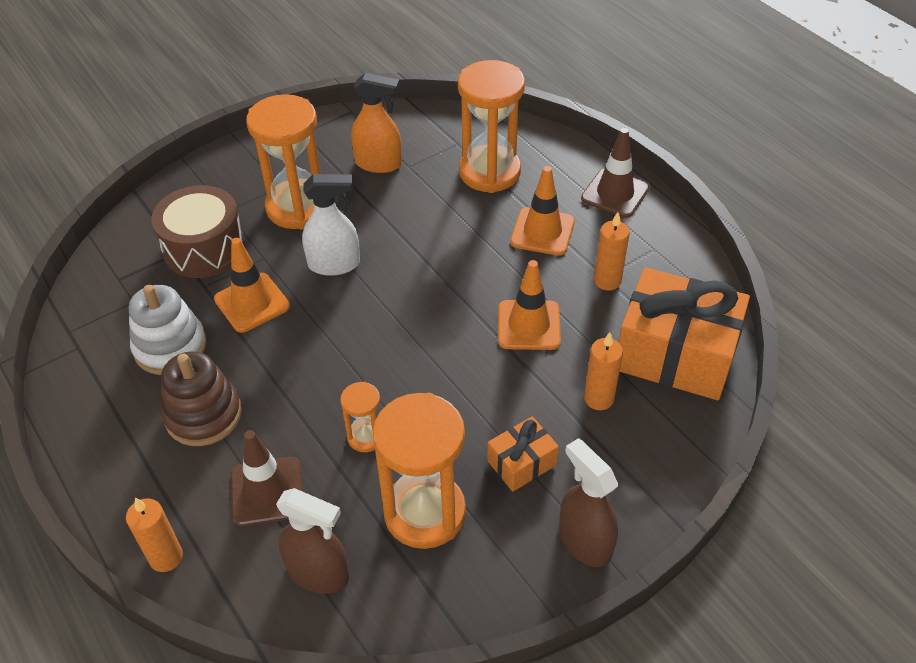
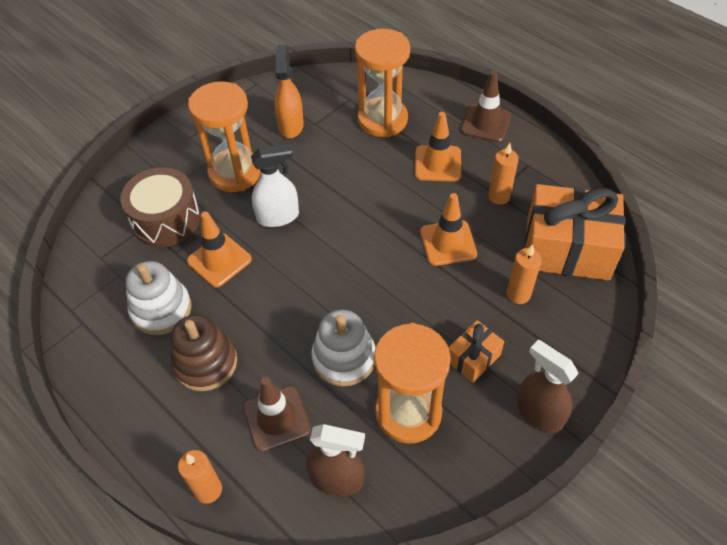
camera: 10 degrees left, 5 degrees up
orange hourglass [340,382,380,452] -> white stacking toy [311,309,375,387]
orange spray bottle [351,73,402,173] -> orange spray bottle turned 90 degrees counterclockwise [274,45,304,138]

